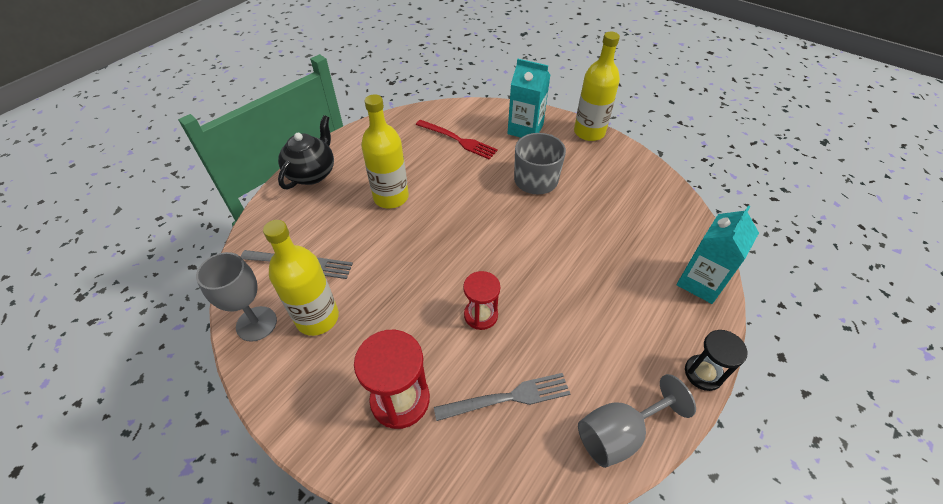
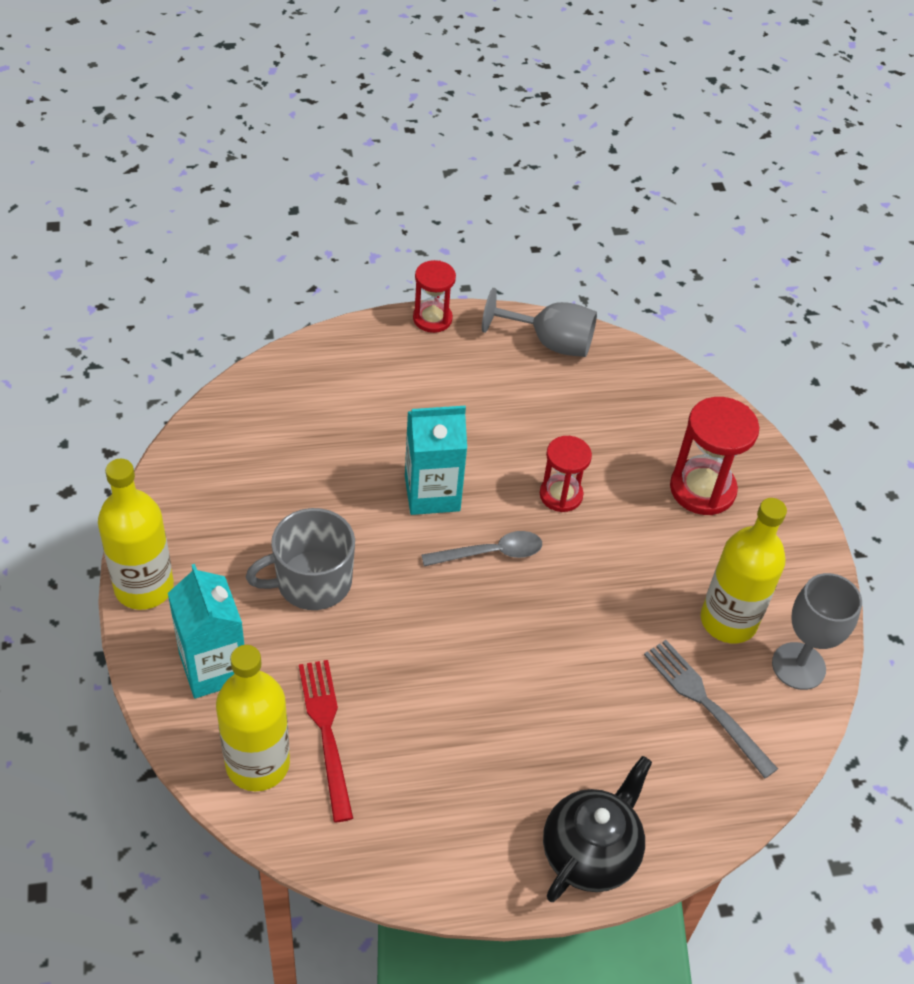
camera: 140 degrees left, 0 degrees up
black teapot [278,115,334,190] -> black teapot turned 150 degrees clockwise [543,756,652,902]
yellow bottle [361,94,409,208] -> yellow bottle moved to [216,645,290,791]
grey fork [434,373,570,421] -> none
turquoise carton [676,206,759,304] -> turquoise carton moved to [405,406,467,515]
black hourglass [685,330,747,391] -> red hourglass [413,260,456,333]
none -> grey spoon [422,531,542,566]

